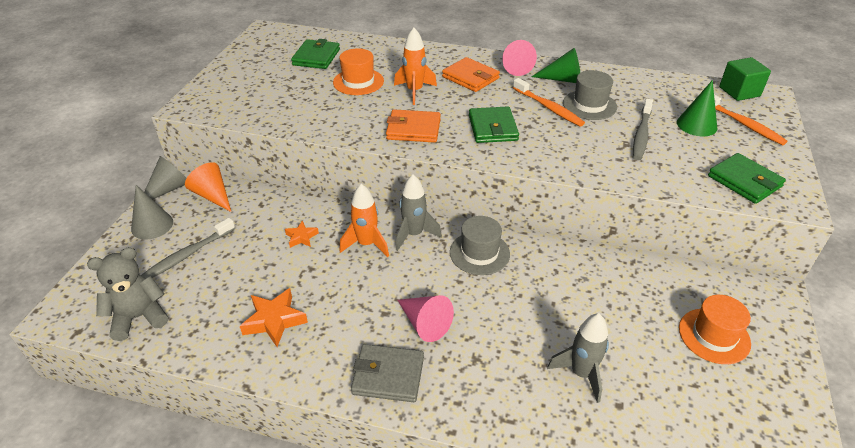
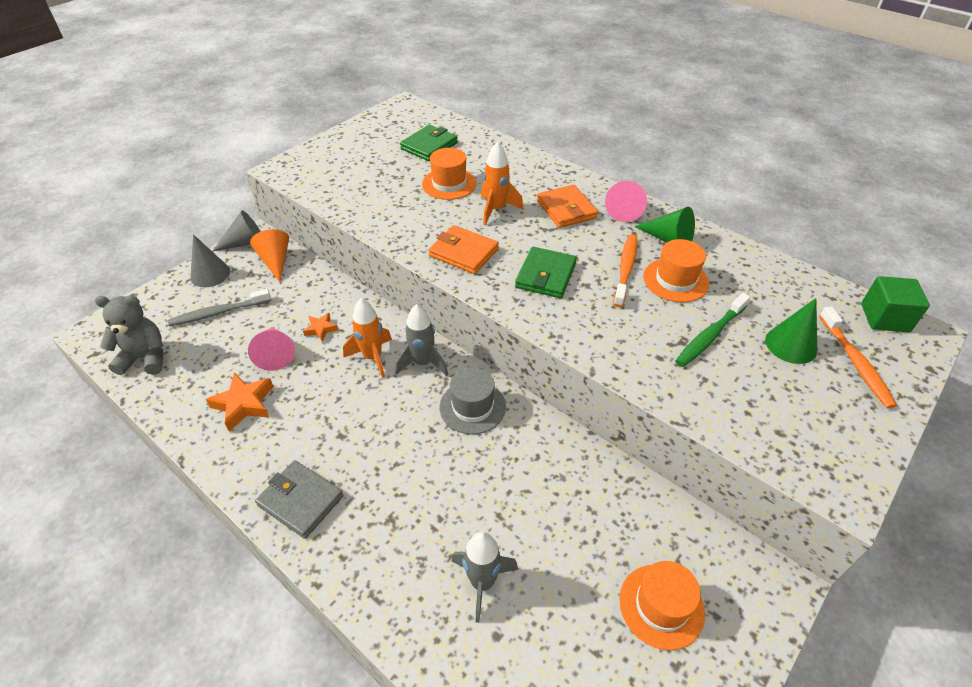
camera: 25 degrees right, 5 degrees up
pink cone [397,295,454,342] -> pink cone moved to [248,327,295,371]
orange toothbrush [513,78,585,127] -> orange toothbrush turned 150 degrees counterclockwise [613,234,637,307]
grey hat [563,70,617,120] -> orange hat [643,239,709,302]
grey toothbrush [633,99,653,160] -> green toothbrush [675,293,750,367]
green wallet [708,153,786,204] -> none

